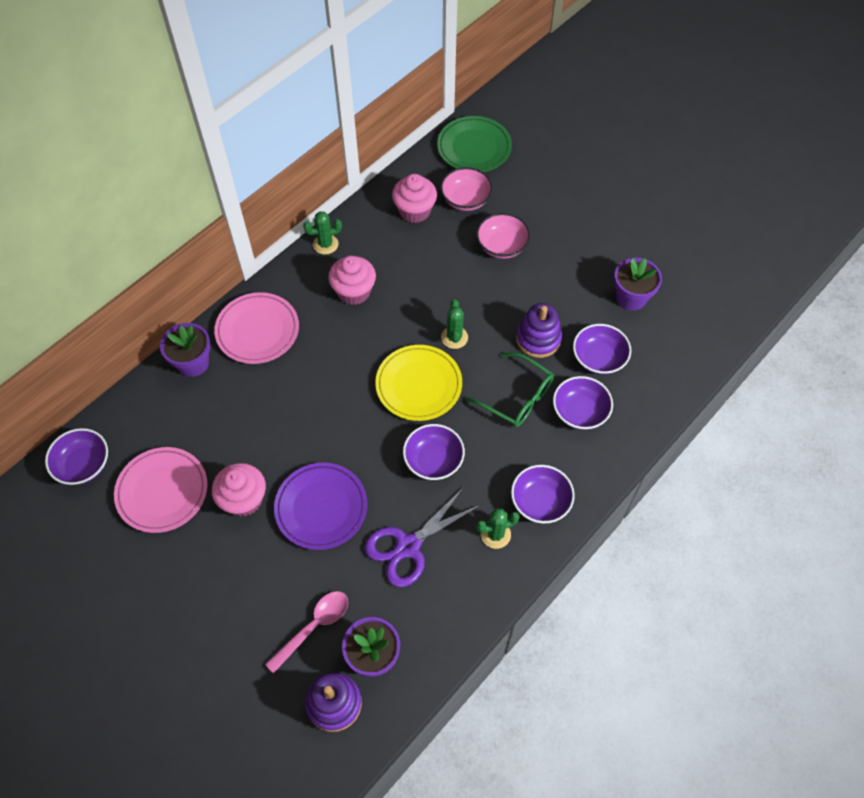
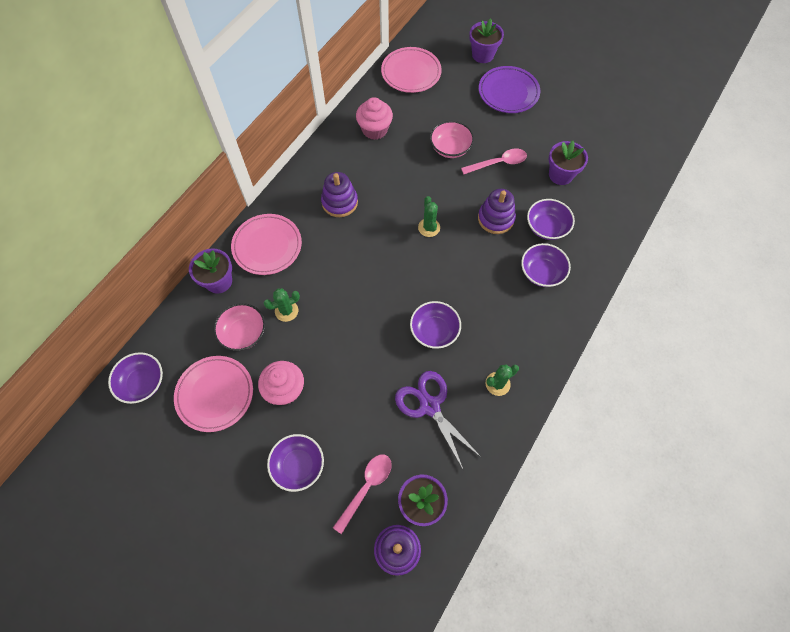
camera: 10 degrees left, 5 degrees up
purple plate [274,463,367,550] -> purple plate moved to [479,66,540,113]
green cactus [303,211,342,255] -> green cactus moved to [264,288,300,322]
pink cupcake [328,256,376,305] -> purple stacking toy [321,172,358,217]
purple scissors [364,487,480,587] -> purple scissors turned 105 degrees clockwise [395,371,482,471]
yellow plate [375,345,462,421] -> none
green plate [437,116,512,172] -> pink plate [381,47,442,93]
pink bowl [440,167,493,211] -> pink bowl moved to [214,303,265,351]
green glasses [466,353,554,427] -> none
purple bowl [511,465,575,523] -> purple bowl moved to [267,434,324,492]
none -> pink spoon [461,148,527,174]
none -> purple flower pot [469,18,504,63]

